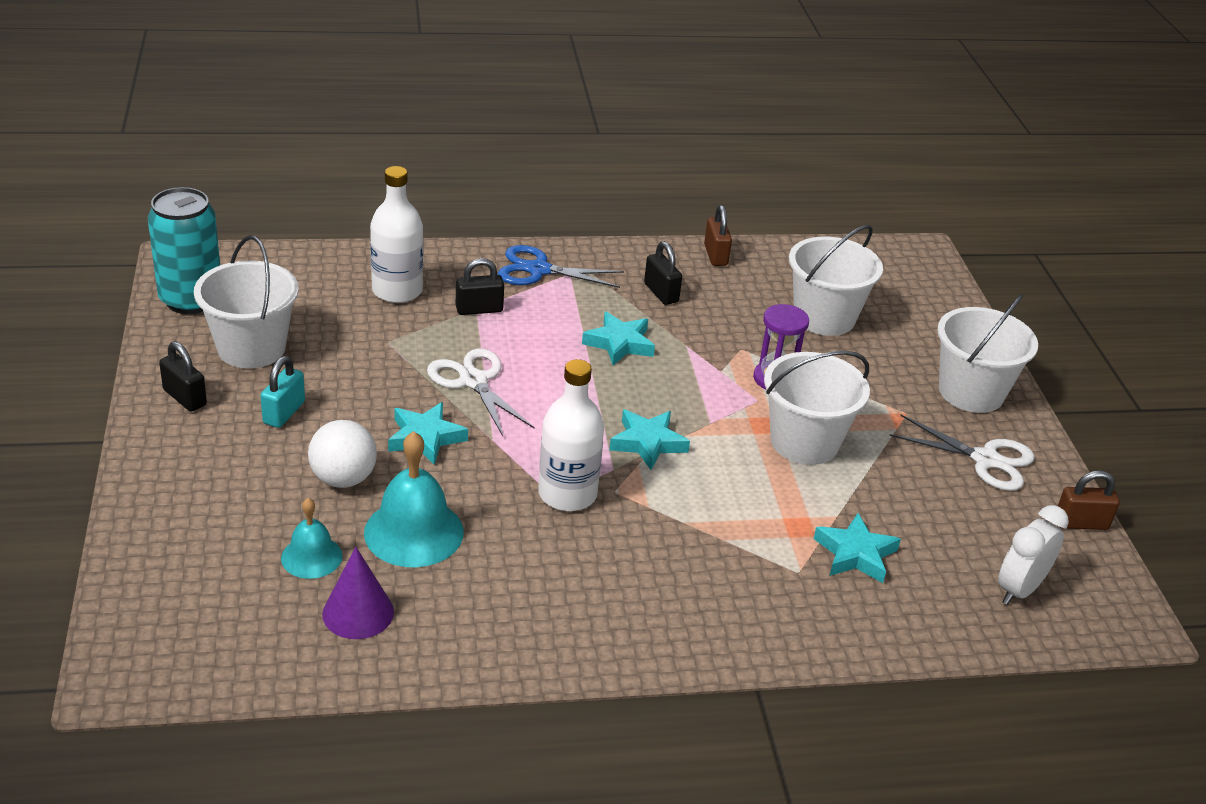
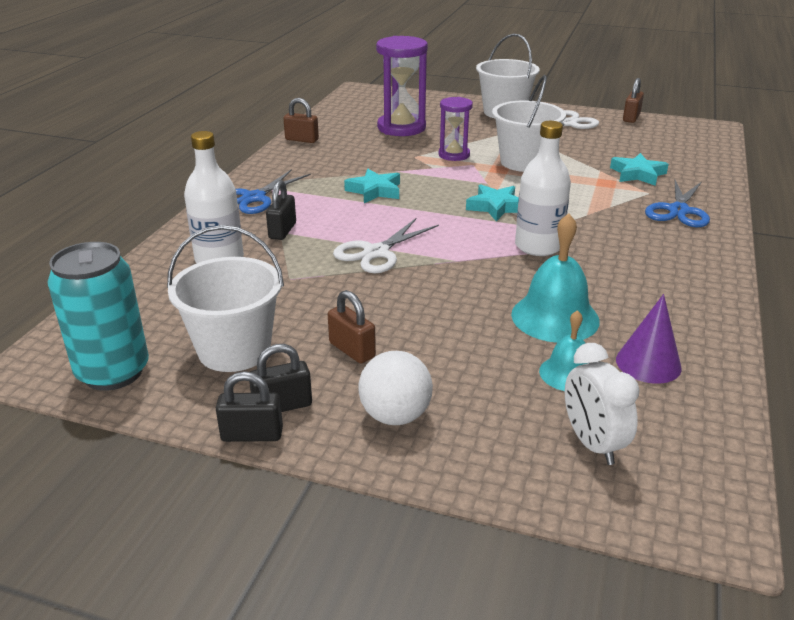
camera: 60 degrees left, 5 degrees down
turquoise padlock [260,356,305,428] -> brown padlock [328,290,376,363]
white ball [308,420,377,488] -> white ball moved to [358,351,433,425]
turquoise star [388,402,468,465] -> none
white scissors [427,348,535,436] -> white scissors turned 45 degrees counterclockwise [333,218,439,273]
black padlock [644,241,682,305] -> black padlock moved to [216,371,283,442]
white bucket [789,225,883,336] -> purple hourglass [376,36,428,136]
white clock [998,505,1069,605] -> white clock moved to [565,343,640,465]
none -> blue scissors [645,180,710,227]

